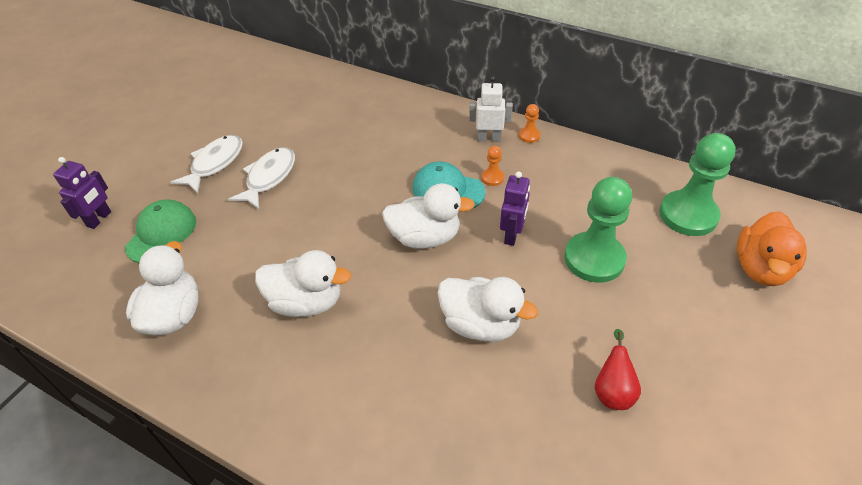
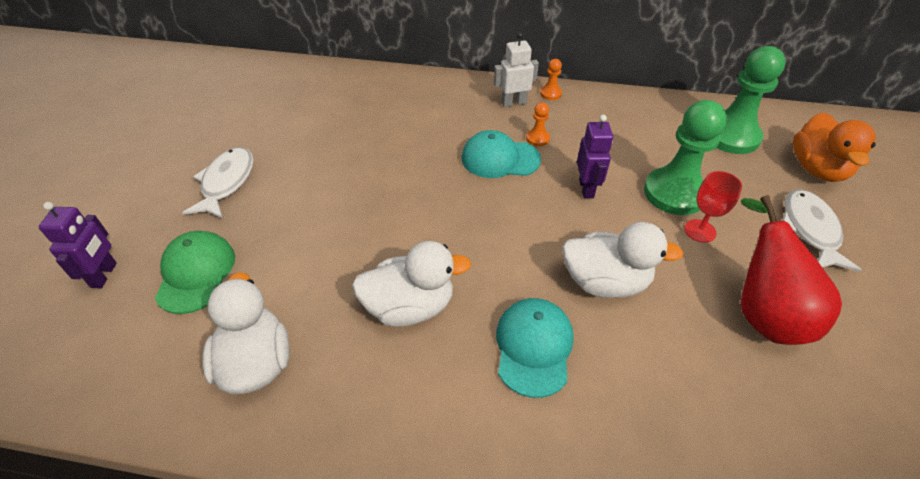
camera: 20 degrees left, 0 degrees up
white fish [228,147,295,209] -> white fish moved to [782,189,862,272]
white duck [382,183,475,249] -> none
red pear [595,329,641,410] -> red pear [741,195,842,345], size x1.82
none -> turquoise cap [496,298,574,398]
none -> red goblet [684,171,742,243]

